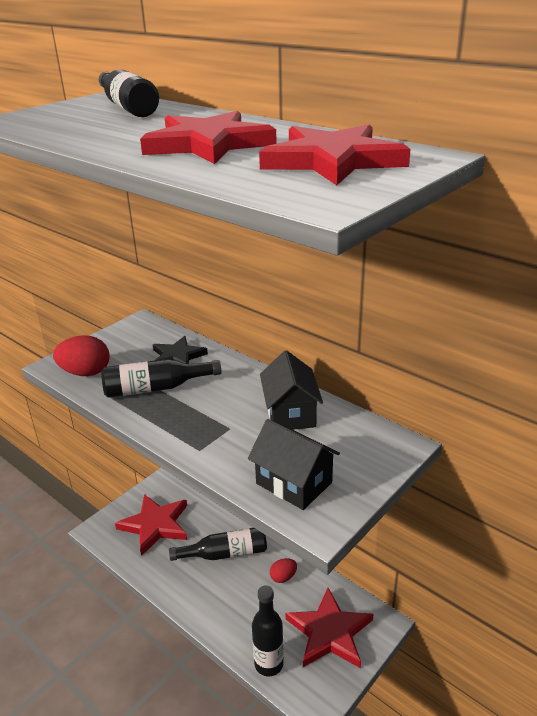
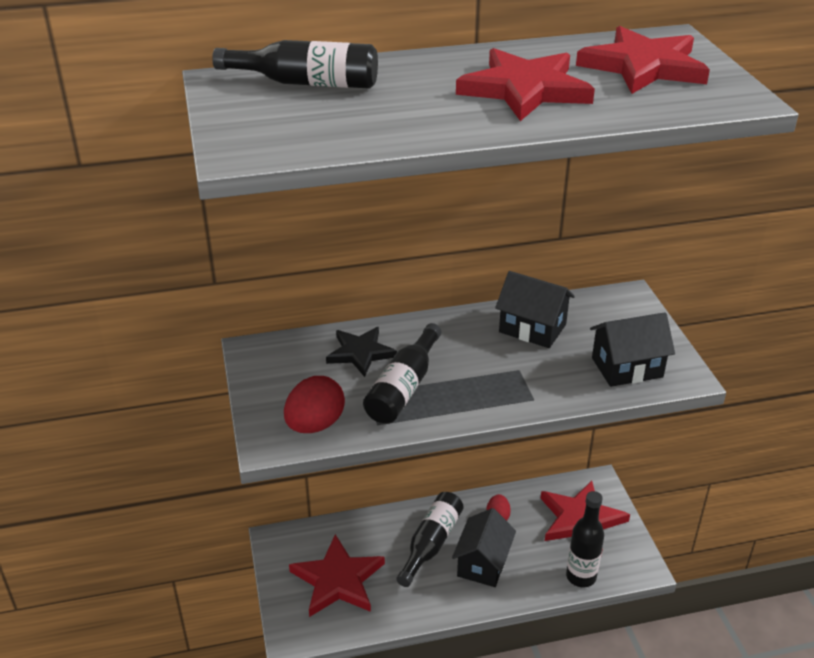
camera: 55 degrees left, 5 degrees up
none -> black house [452,508,516,587]

